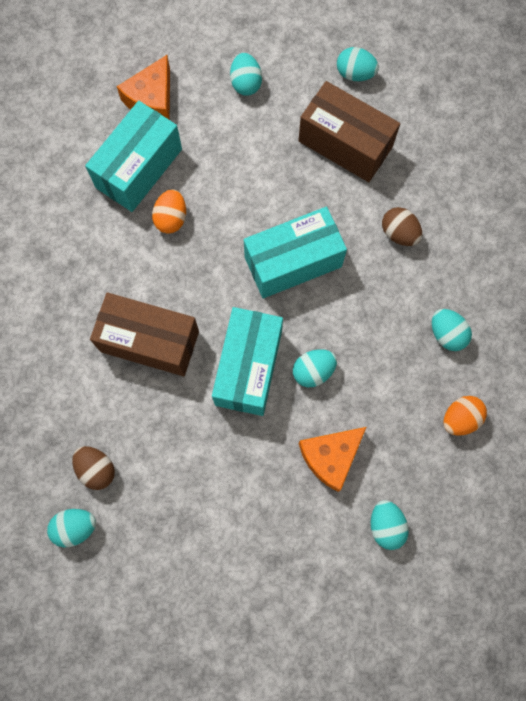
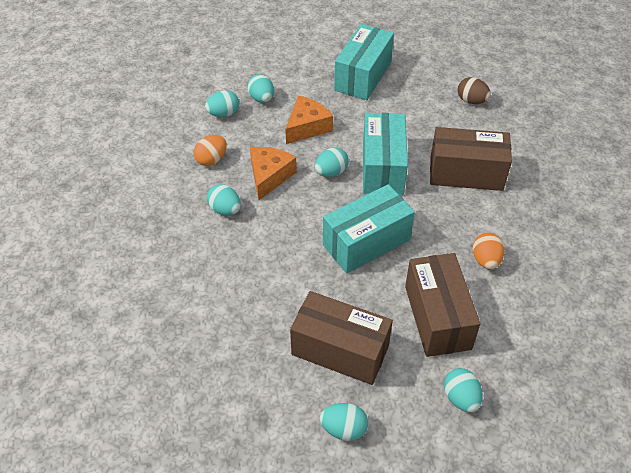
camera: 170 degrees right, 25 degrees down
turquoise egg [47,509,96,548] -> turquoise egg moved to [205,90,239,117]
turquoise box [85,101,182,212] -> turquoise box moved to [334,24,394,100]
orange cheese [117,55,170,120] -> orange cheese moved to [250,147,297,200]
brown egg [382,207,422,246] -> none
none -> brown box [405,253,480,357]

